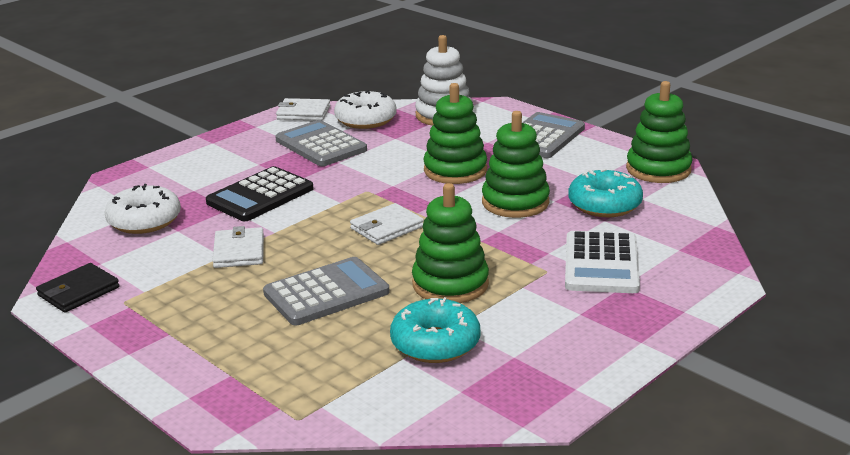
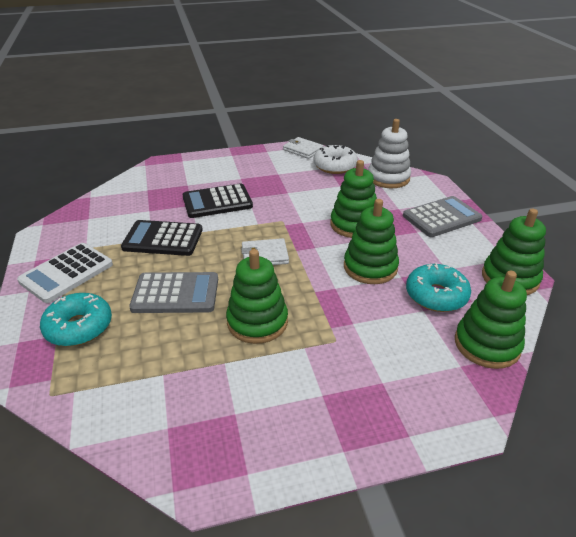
camera: 30 degrees right, 10 degrees up
black wallet [36,263,120,313] -> none
white donut [104,184,181,234] -> none
white wallet [212,226,264,268] -> black calculator [121,220,203,256]
grey calculator [275,120,367,166] -> none
turquoise donut [390,297,480,363] -> turquoise donut moved to [40,293,112,347]
white calculator [565,231,640,293] -> white calculator moved to [17,243,113,303]
none -> green stacking toy [455,271,527,369]

